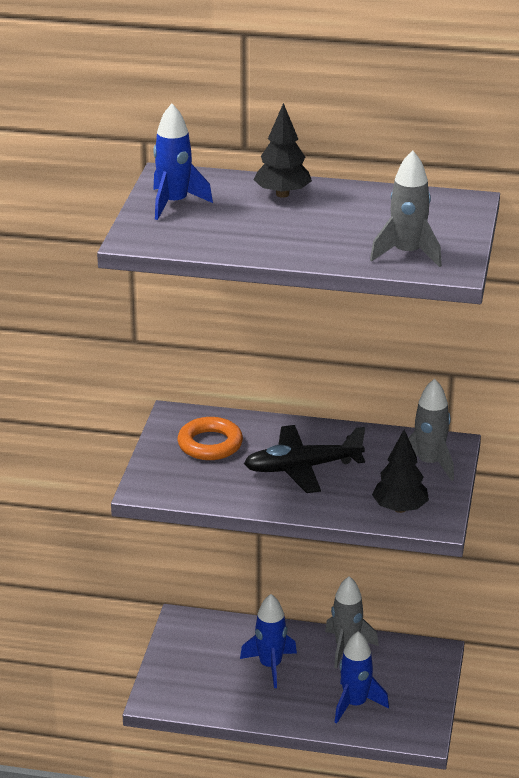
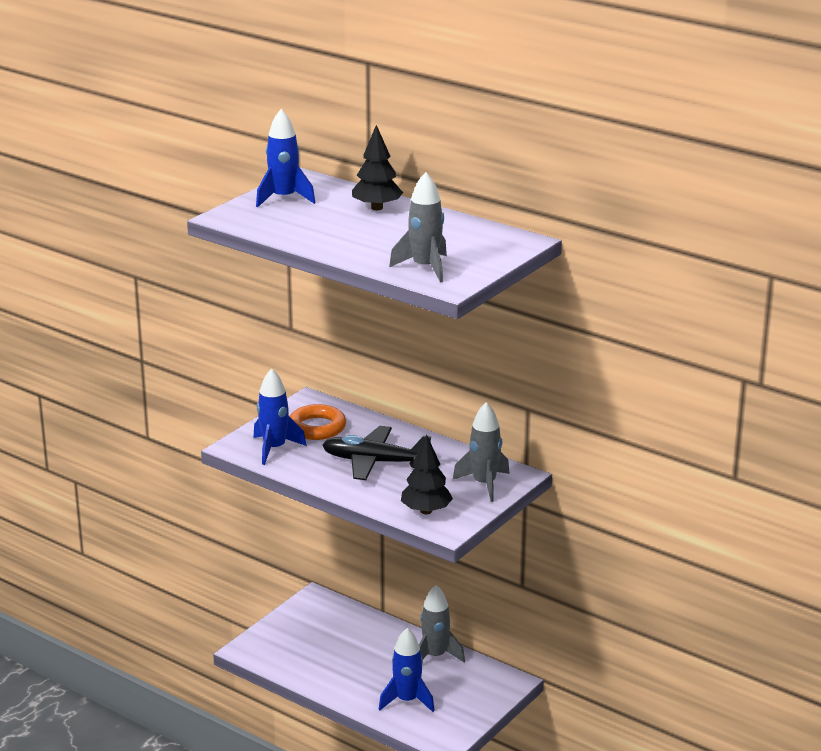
camera: 25 degrees right, 5 degrees down
blue rocket [240,594,297,688] -> blue rocket moved to [253,368,307,465]

